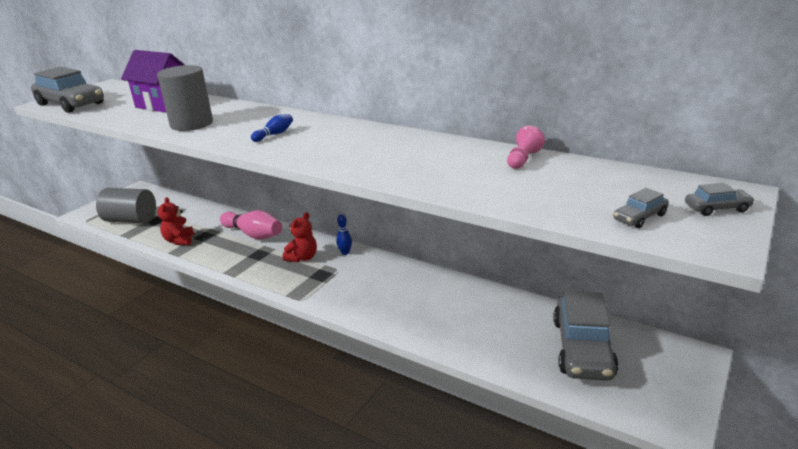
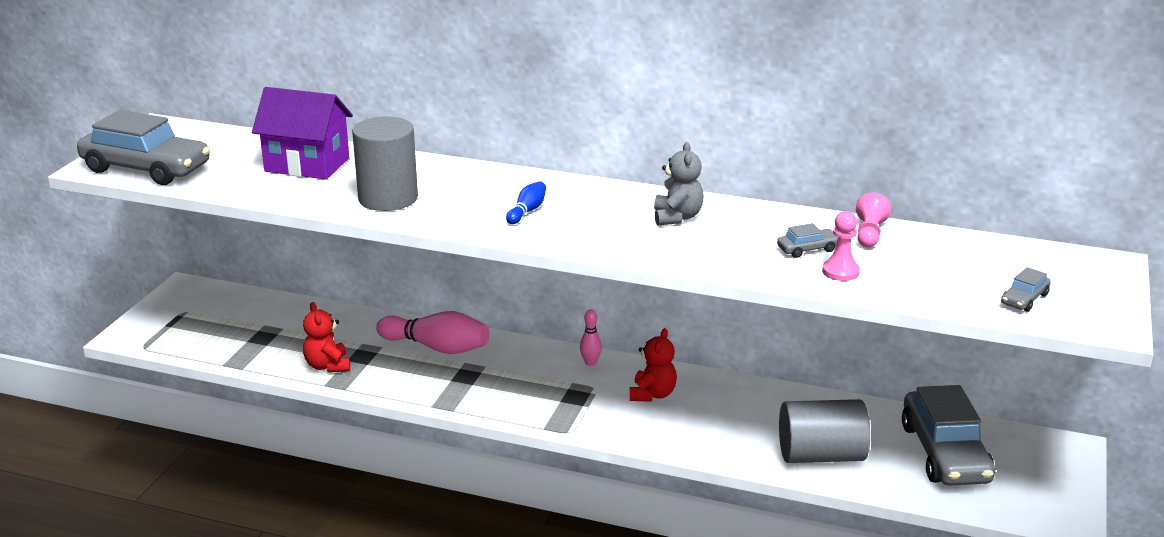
camera: 15 degrees left, 0 degrees up
grey cylinder [96,188,156,223] -> grey cylinder moved to [779,399,870,463]
red teddy bear [283,212,317,262] -> red teddy bear moved to [630,328,677,402]
blue bowling pin [336,214,352,255] -> pink bowling pin [580,309,602,366]
grey car [685,183,755,216] -> grey car moved to [777,223,838,258]
none -> grey teddy bear [654,142,704,226]
none -> pink pawn [822,211,860,281]

